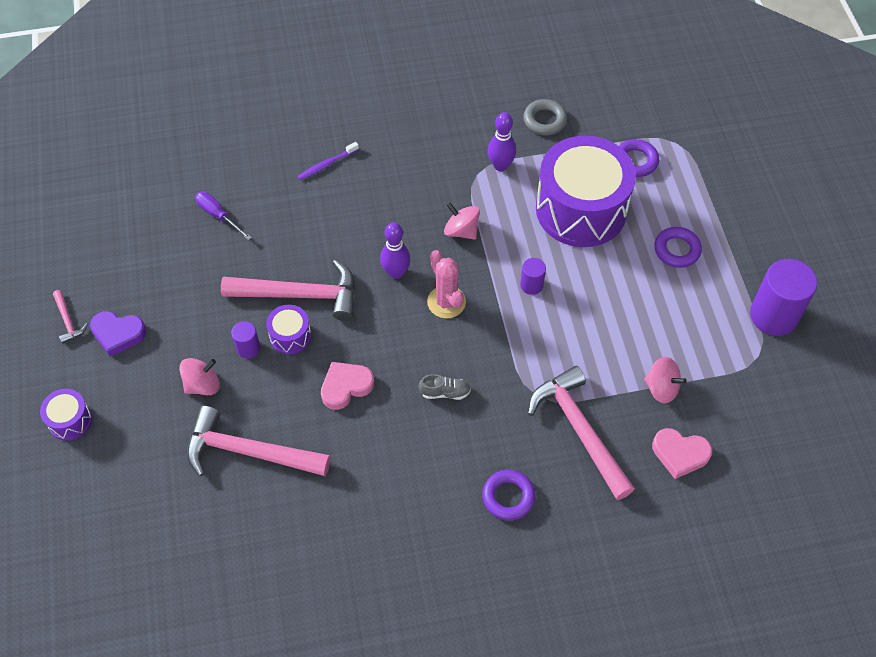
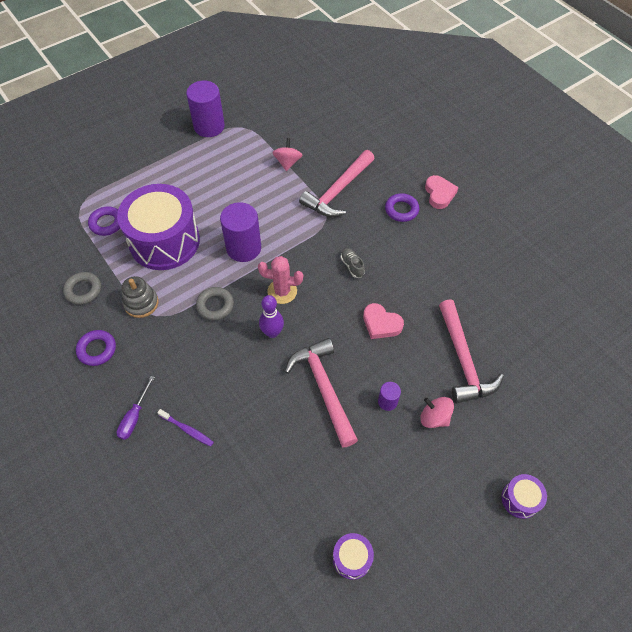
camera: 115 degrees left, 0 degrees up
pink hammer [53,290,88,344] -> none
purple heart [90,311,147,357] -> none
purple screwdriver [195,191,252,240] -> purple screwdriver moved to [117,376,155,440]
purple drum [266,305,311,355] -> purple drum moved to [333,533,374,580]
pink cactus [427,250,466,318] -> pink cactus turned 60 degrees clockwise [258,256,303,304]
pink spinning top [444,203,480,240] -> grey ring [196,287,234,321]
purple bowling pin [488,112,516,171] -> grey stacking toy [122,276,159,318]
purple cylinder [520,258,546,295] -> purple cylinder [220,202,261,262], size x2.05
pink heart [652,428,712,479] -> pink heart moved to [425,175,458,209]
purple ring [654,227,702,268] -> purple ring moved to [76,330,116,366]

